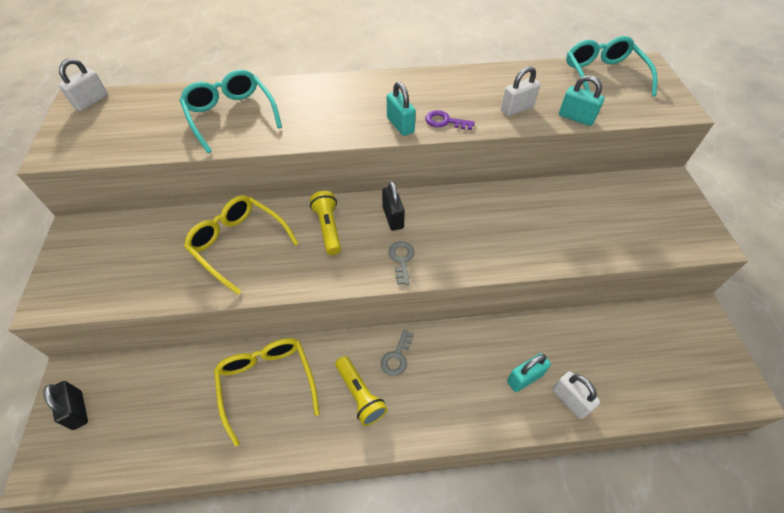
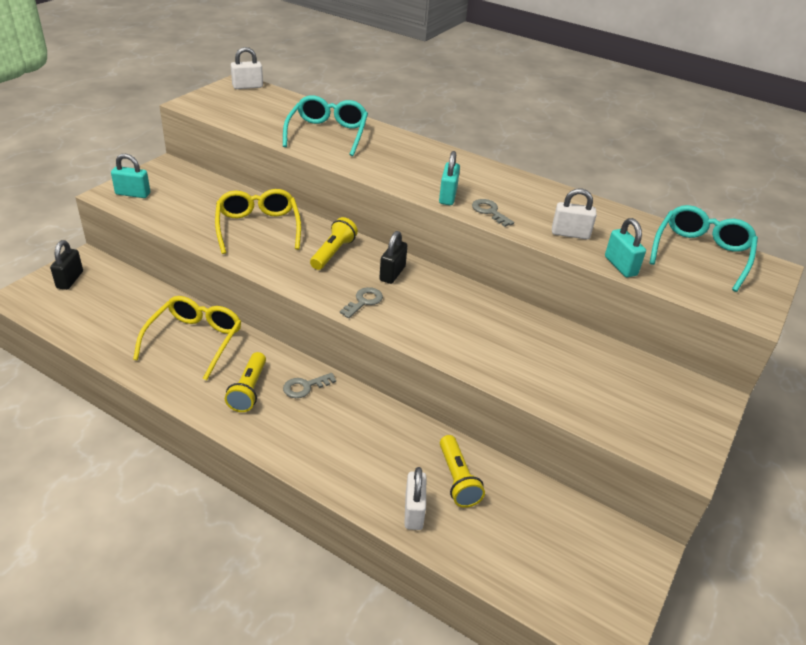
camera: 35 degrees right, 15 degrees down
purple key [426,110,475,130] -> grey key [472,199,514,227]
turquoise padlock [507,353,551,392] -> turquoise padlock moved to [111,154,150,198]
none -> yellow flashlight [440,435,485,508]

